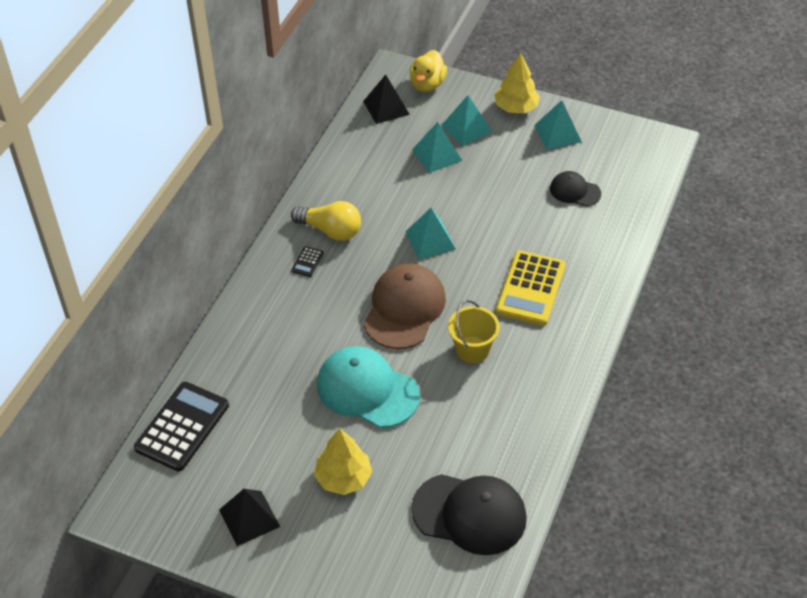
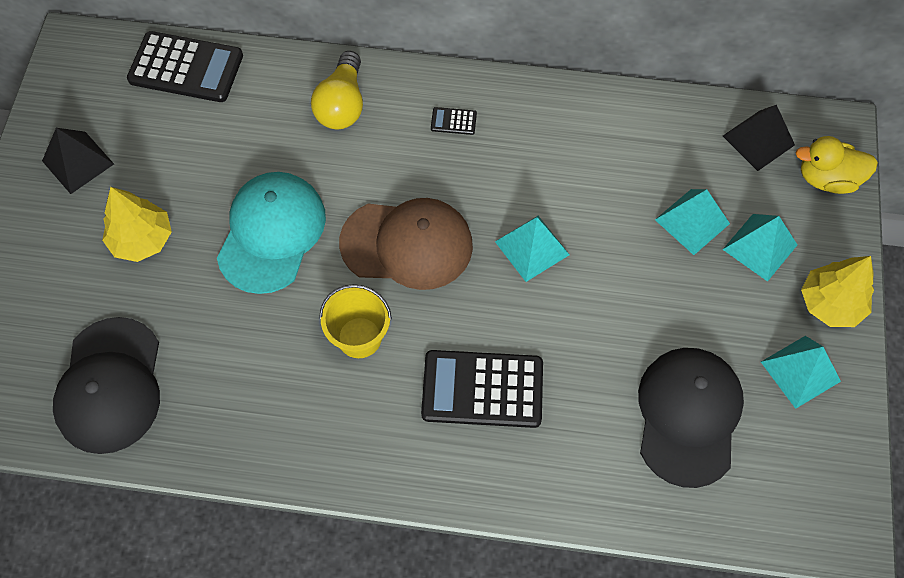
camera: 75 degrees right, 15 degrees up
yellow light bulb [291,201,361,241] -> yellow light bulb moved to [311,51,363,130]
yellow calculator [496,250,566,326] -> black calculator [421,350,543,428]
black cap [550,171,601,206] -> black cap [638,348,744,488], size x1.83

